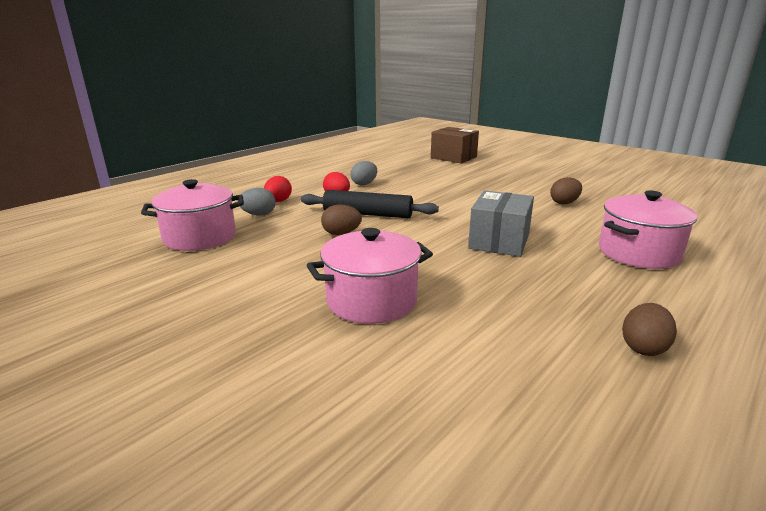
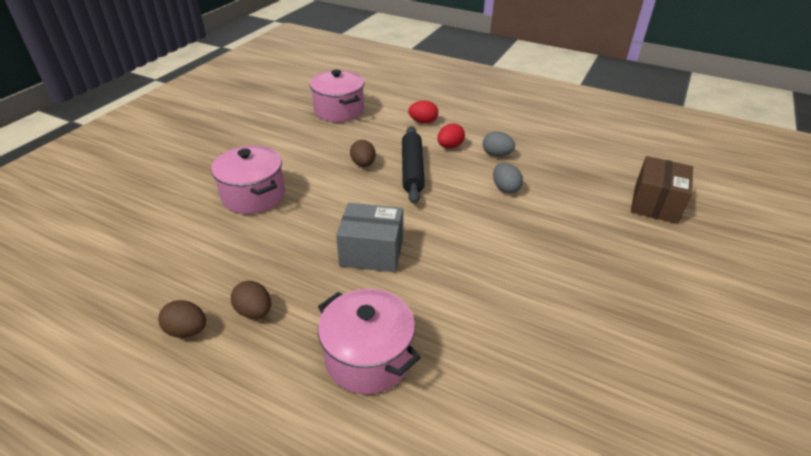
camera: 75 degrees right, 15 degrees up
grey egg [237,188,276,215] -> grey egg moved to [493,163,523,194]
brown egg [550,177,582,204] -> brown egg moved to [231,281,271,319]

